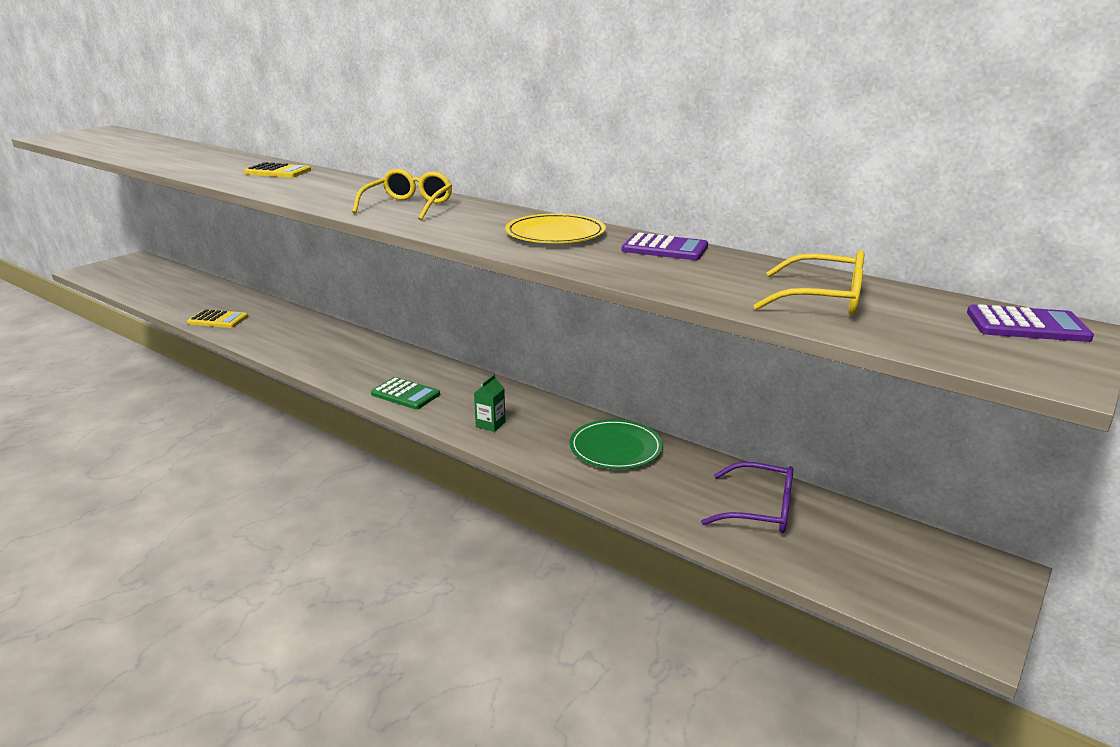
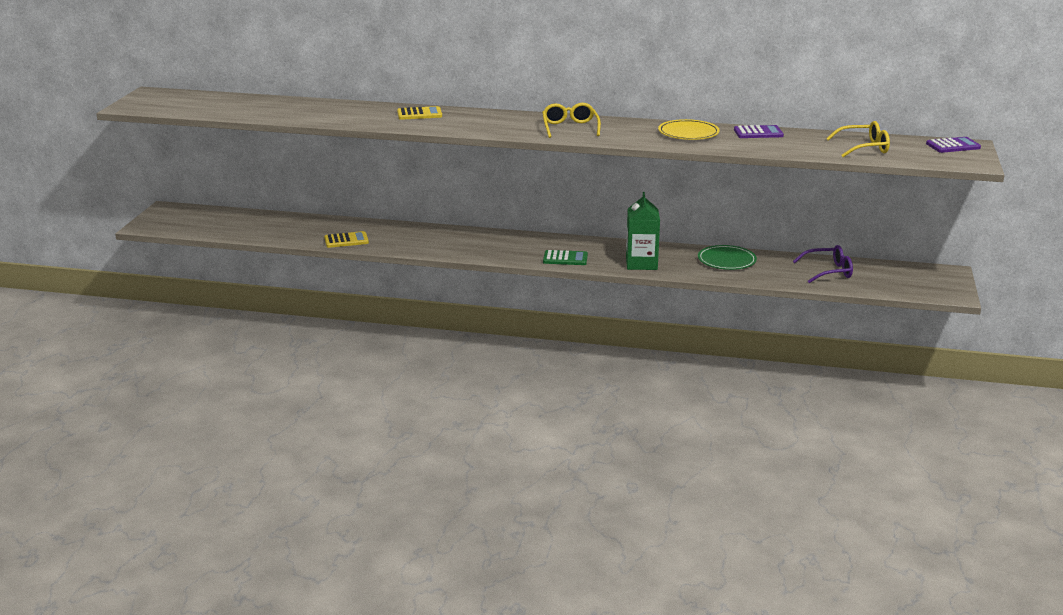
camera: 25 degrees left, 0 degrees up
green carton [474,374,506,432] -> green carton [626,192,660,270], size x2.08

